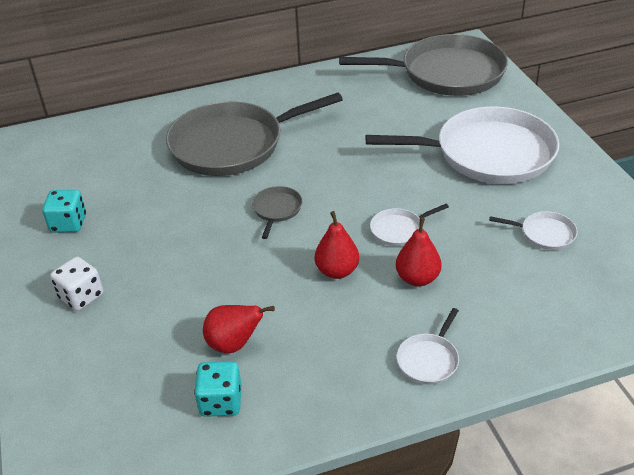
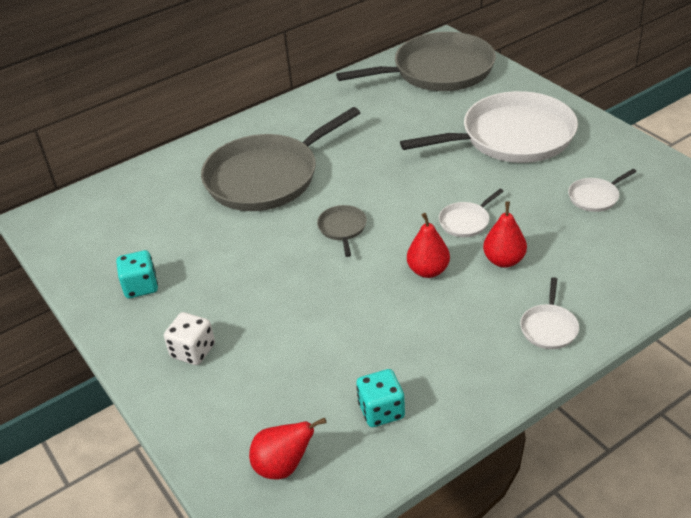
camera: 15 degrees left, 0 degrees up
red pear [203,305,275,353] -> red pear moved to [249,418,326,479]
white pan [489,211,578,250] -> white pan turned 150 degrees clockwise [568,169,637,212]

